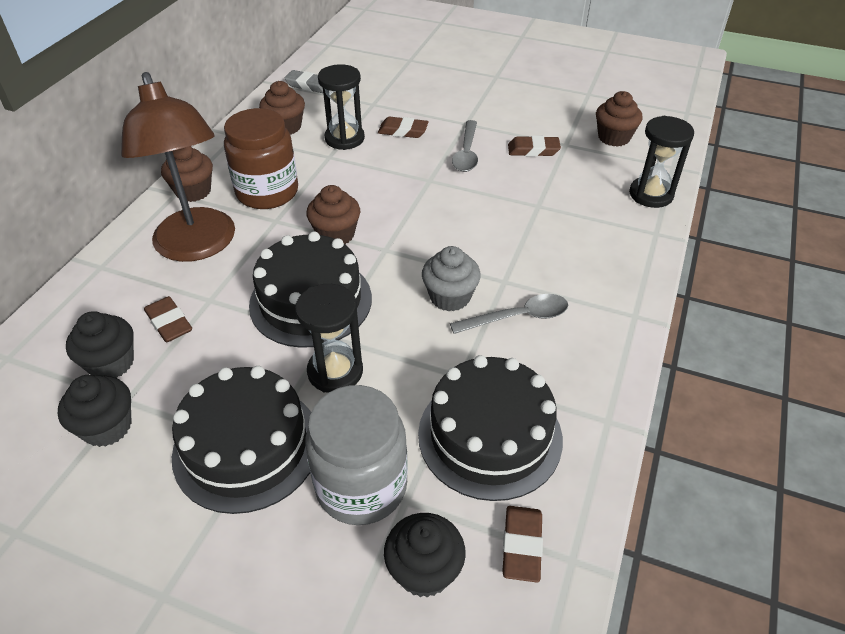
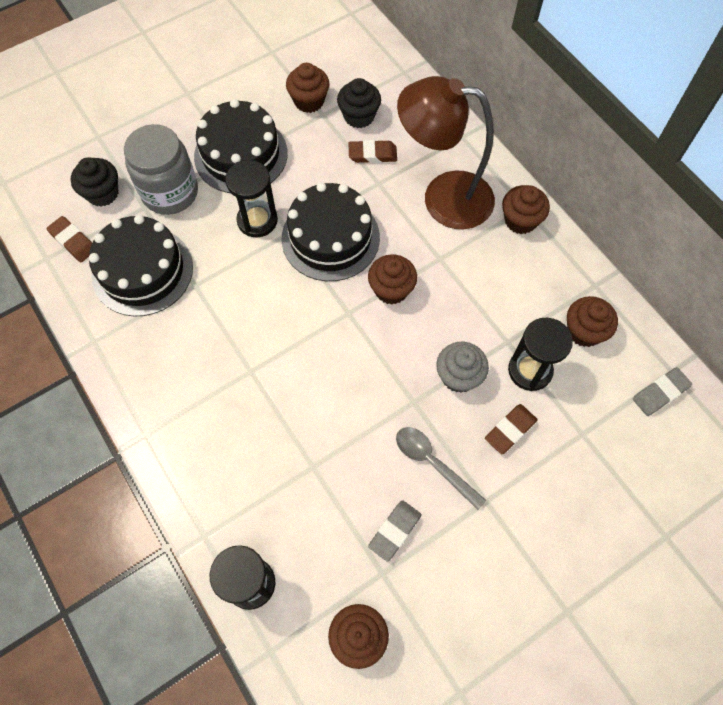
camera: 125 degrees right, 20 degrees up
black cupcake [58,375,132,447] -> brown cupcake [286,63,330,113]
brown jar [224,108,298,209] -> none
grey cupcake [422,246,481,312] -> grey cupcake moved to [436,342,489,393]
grey spoon [450,294,568,334] -> none
brown eraser [508,135,561,157] -> grey eraser [368,500,422,562]

